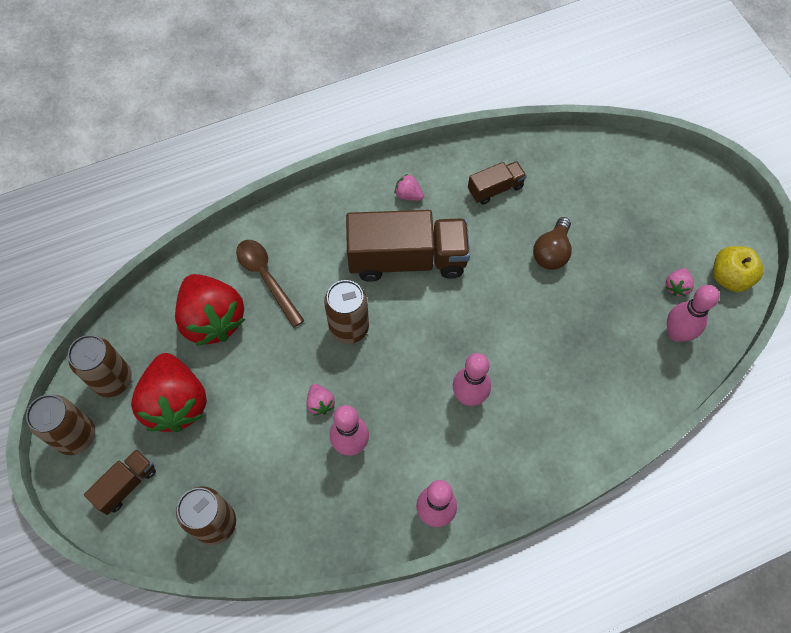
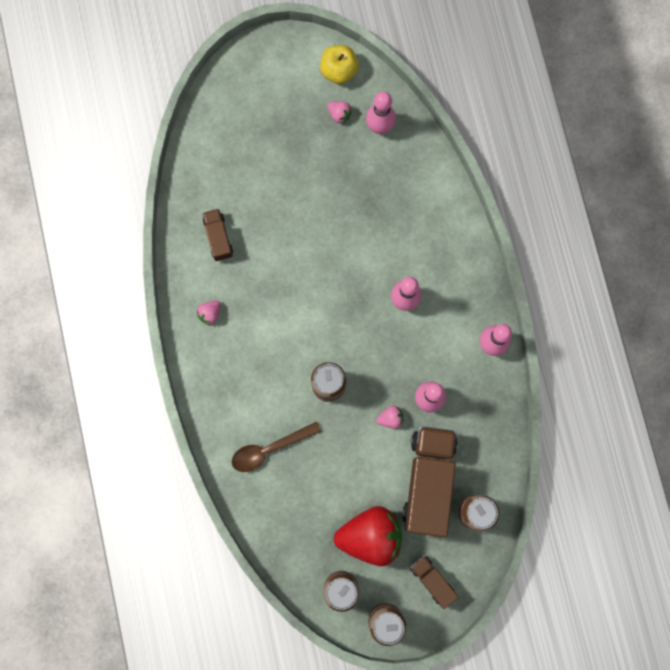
camera: 80 degrees left, 15 degrees up
red strawberry [175,274,245,346] -> none
brown truck [346,210,470,282] -> brown truck moved to [402,426,458,537]
brown light bulb [533,217,572,270] -> none

